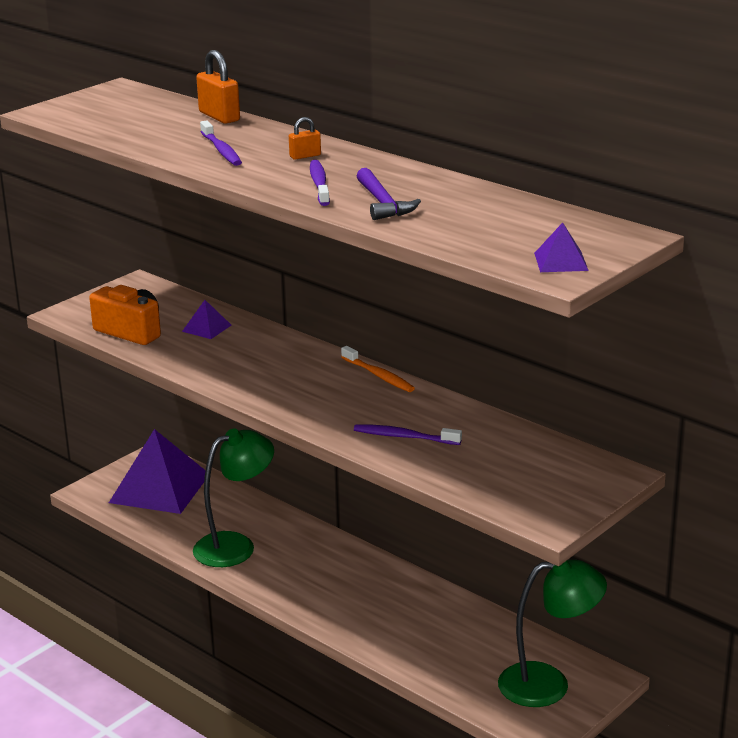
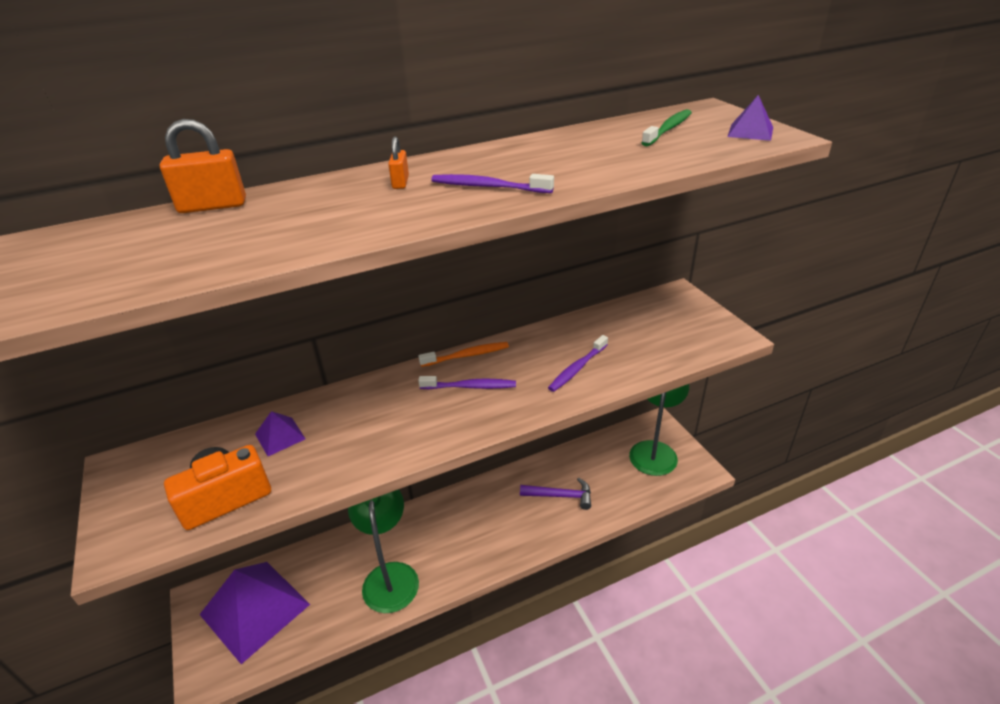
camera: 65 degrees left, 10 degrees up
purple toothbrush [200,120,242,166] -> purple toothbrush moved to [418,376,516,389]
purple hammer [357,168,421,220] -> purple hammer moved to [520,478,591,510]
none -> green toothbrush [641,109,692,146]

